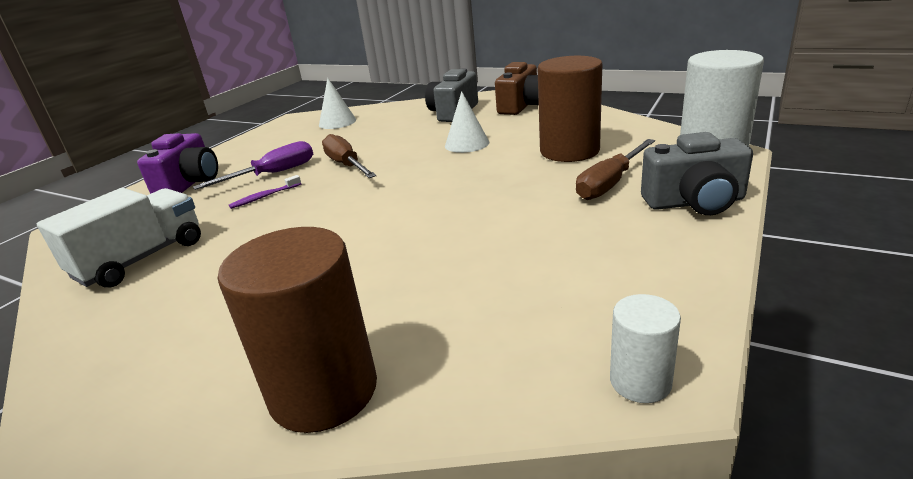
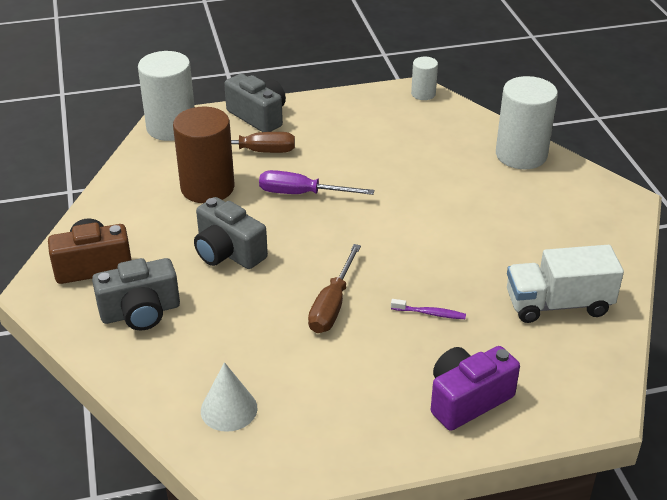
camera: 135 degrees left, 10 degrees up
purple screwdriver [193,141,313,190] -> purple screwdriver moved to [259,170,374,195]
brown cylinder [218,227,377,433] -> white cylinder [496,76,558,169]
white cone [445,91,489,153] -> grey camera [194,197,268,269]

